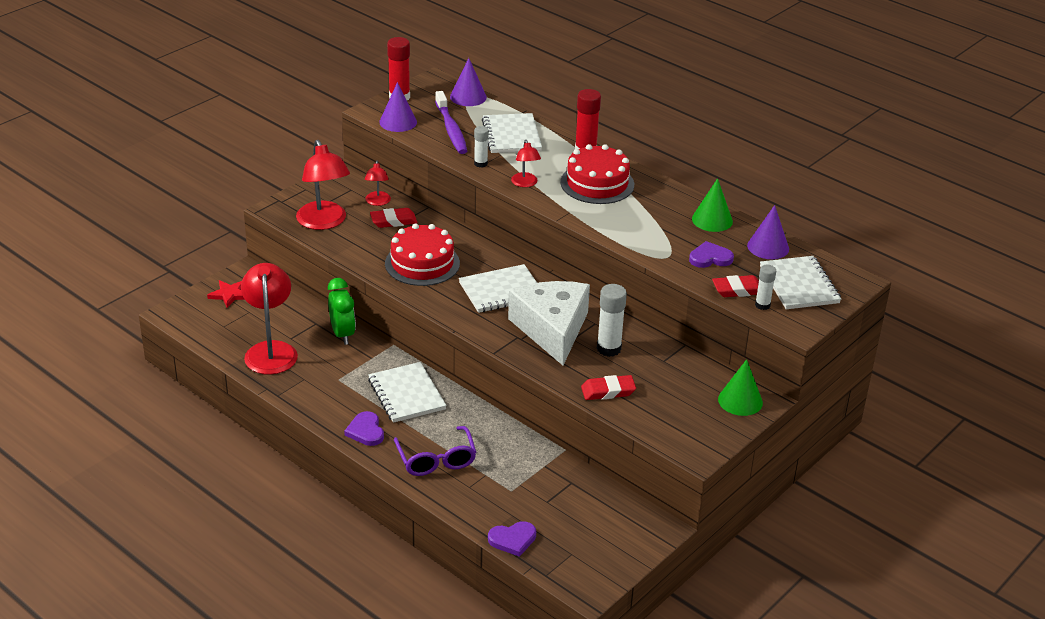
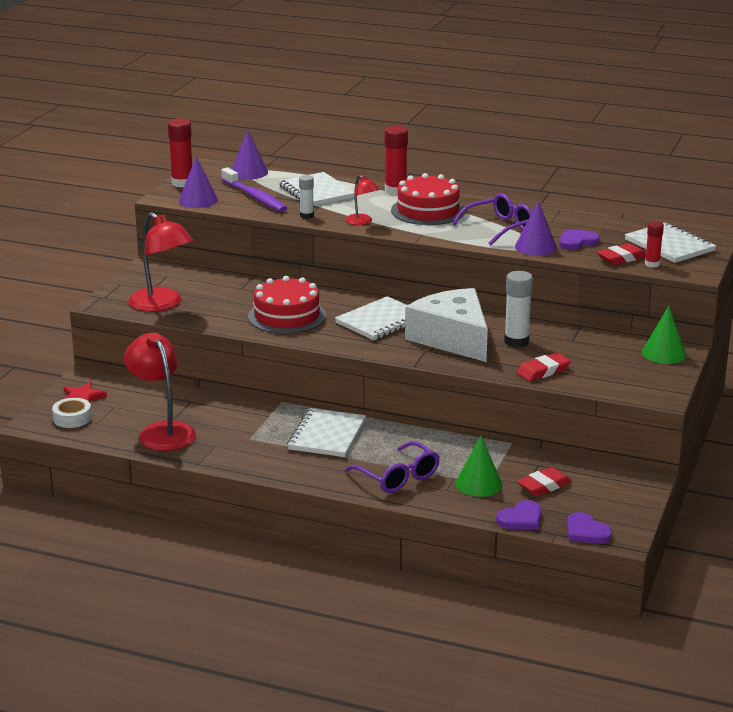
camera: 20 degrees left, 10 degrees down
green clock [328,278,356,345] -> none
purple heart [344,411,384,446] -> purple heart moved to [567,512,612,544]
red lamp [365,161,391,206] -> none
white notebook [368,362,447,423] -> white notebook turned 60 degrees clockwise [287,408,366,457]
red eraser [370,208,417,228] -> red eraser moved to [517,467,572,496]
green cone [692,178,733,232] -> green cone moved to [456,436,502,497]
purple cone [747,205,789,259] -> purple cone moved to [515,200,557,256]
white glue stick [755,265,776,310] -> red glue stick [645,221,664,267]
none -> white tape [52,398,92,428]
none -> purple glasses [452,193,532,245]

